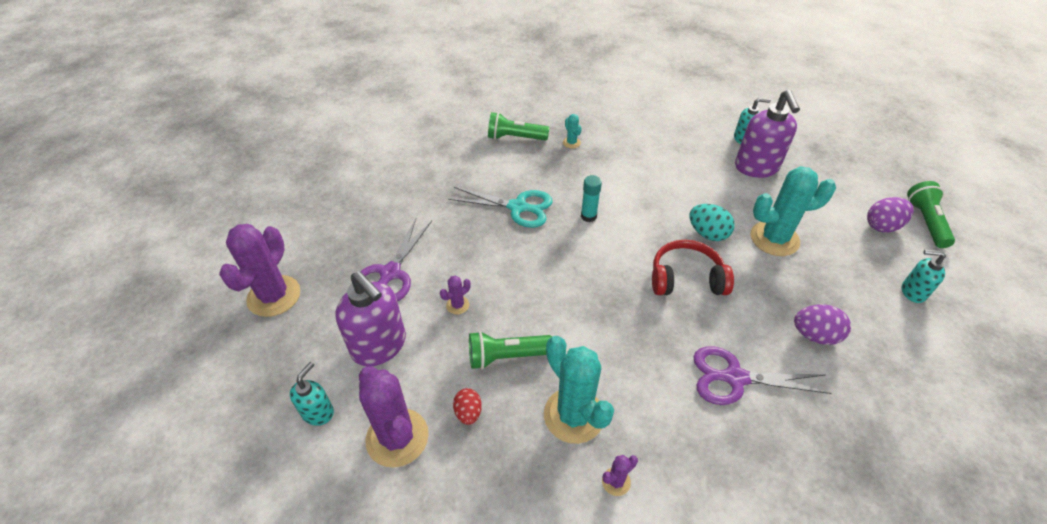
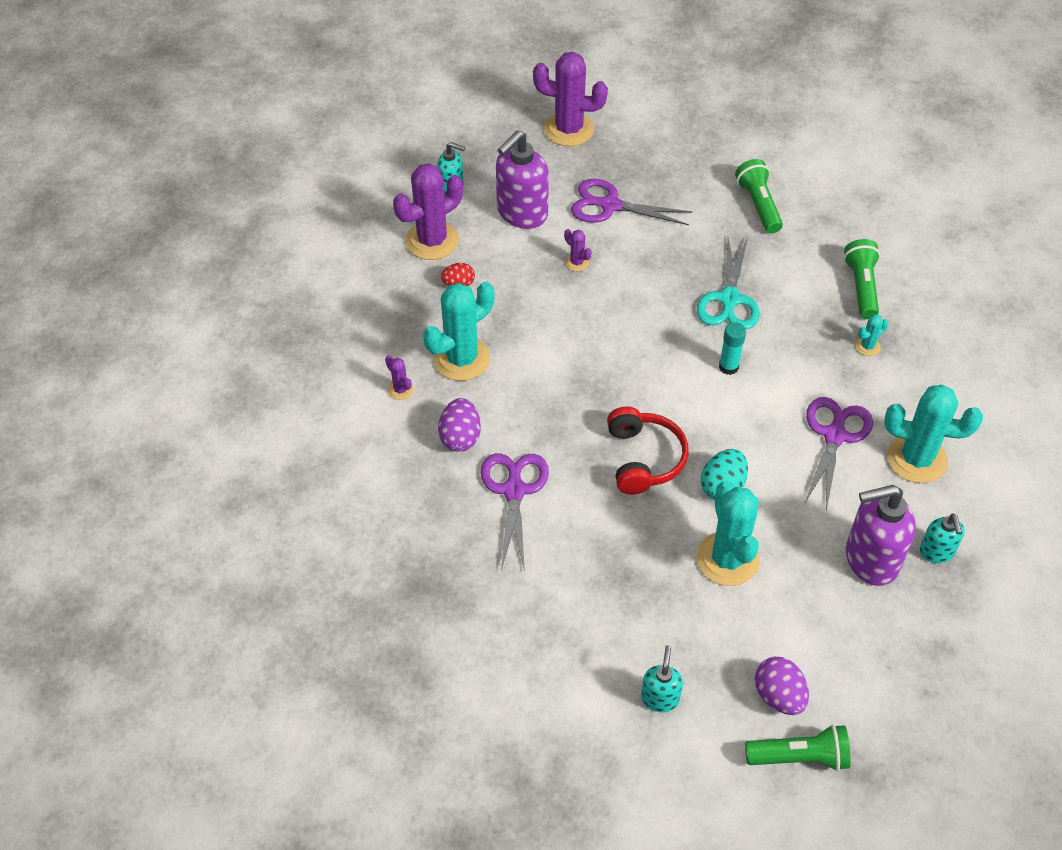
camera: 85 degrees right, 5 degrees up
green flashlight [469,331,552,369] -> green flashlight moved to [735,159,783,234]
purple egg [794,305,851,345] -> purple egg moved to [438,398,481,452]
none -> purple scissors [804,397,873,511]
none -> turquoise cactus [884,384,983,483]

